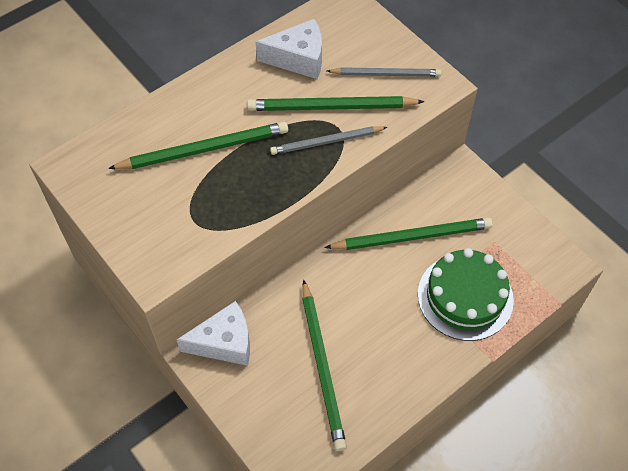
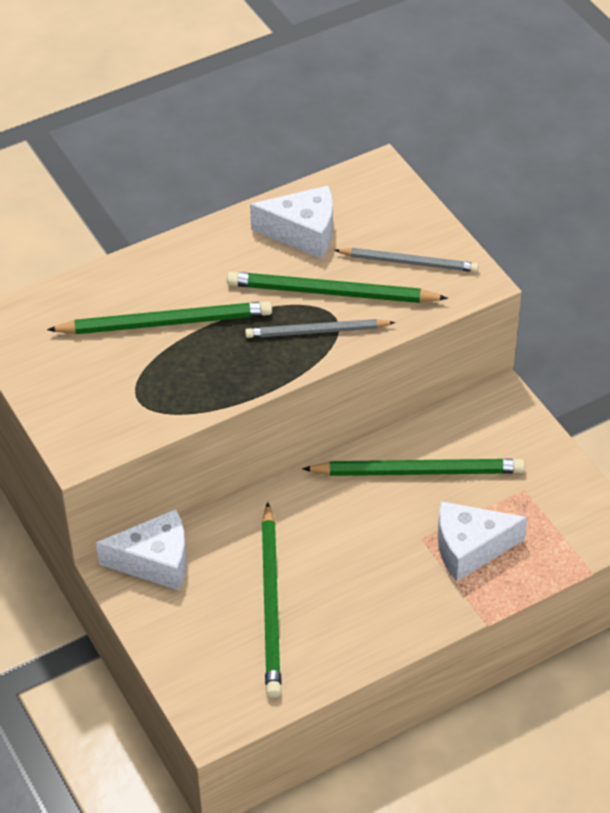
camera: 10 degrees right, 10 degrees down
green cake [418,248,514,341] -> white cheese [438,501,528,581]

